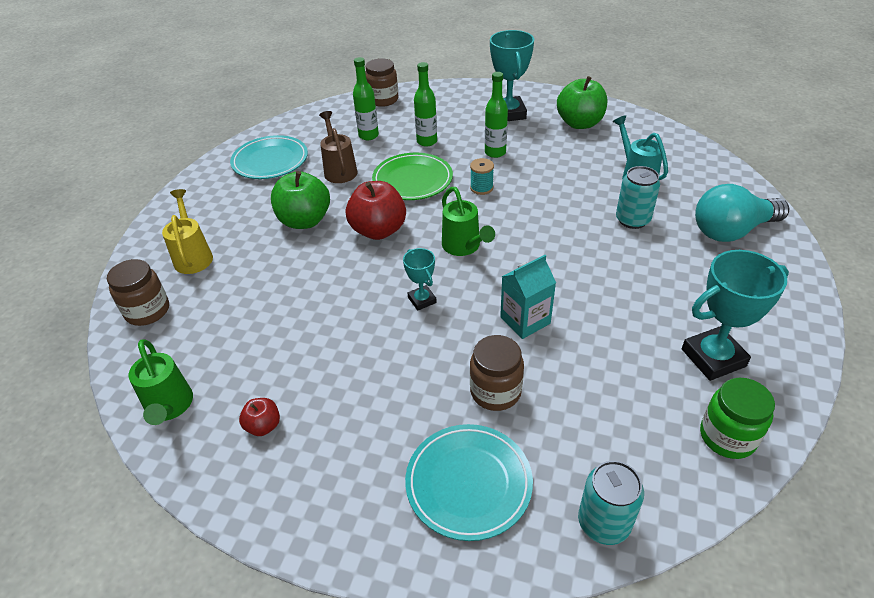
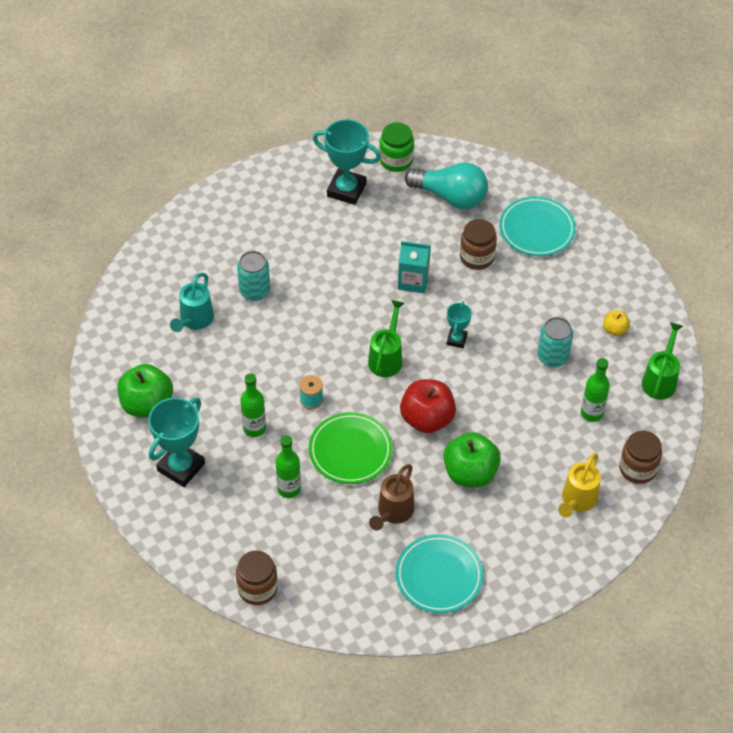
camera: 140 degrees left, 10 degrees up
red apple [239,398,280,436] -> yellow apple [603,311,630,336]
green bottle [353,57,379,140] -> green bottle moved to [581,358,610,422]
turquoise can [578,461,644,545] -> turquoise can moved to [537,317,573,367]
turquoise light bulb [695,184,789,242] -> turquoise light bulb moved to [405,162,488,209]

